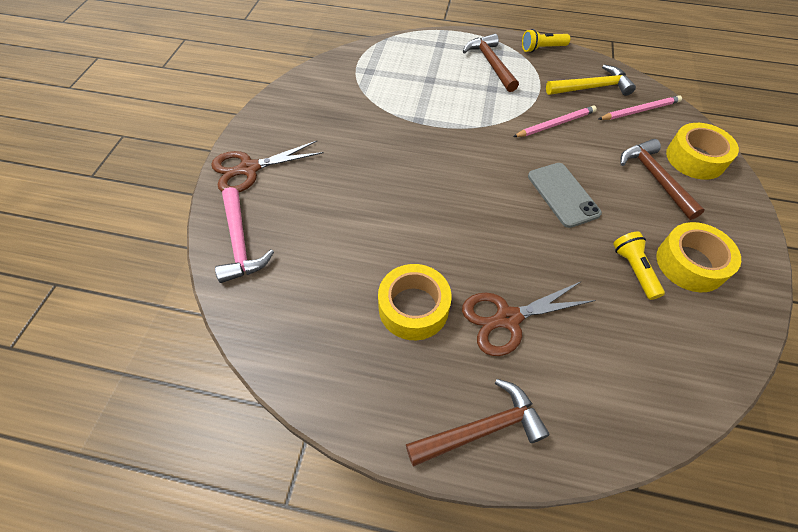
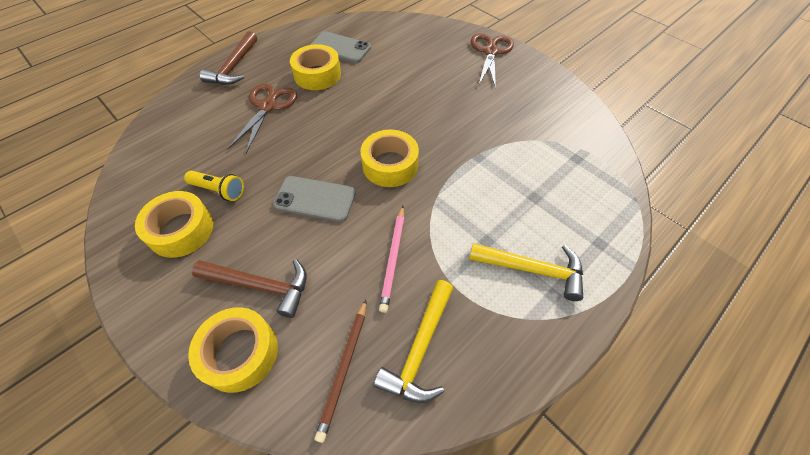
camera: 125 degrees right, 0 degrees up
pink hammer [215,187,274,283] -> none
brown hammer [463,34,519,92] -> yellow hammer [469,243,583,301]
yellow flashlight [522,29,570,53] -> none
pink pencil [599,95,682,120] -> brown pencil [315,300,366,443]
none -> grey phone [310,31,371,63]
none -> yellow tape [360,130,419,187]

